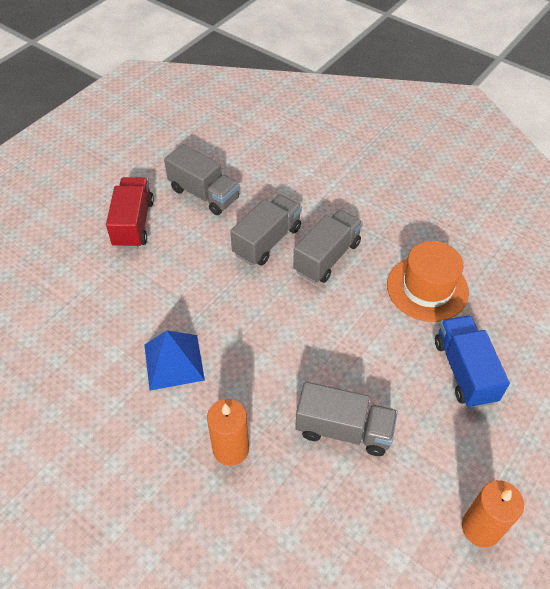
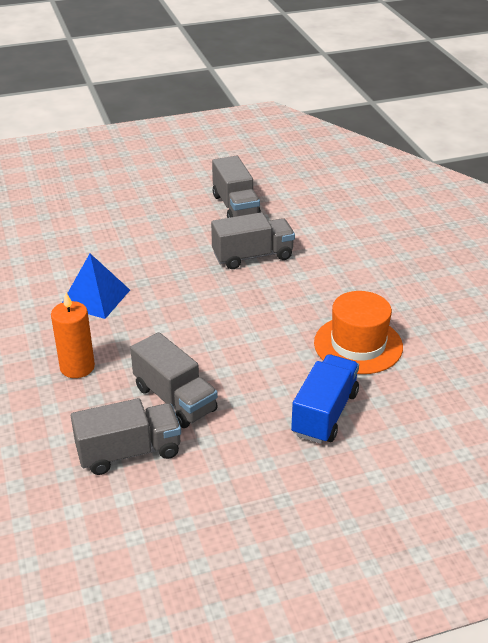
camera: 35 degrees right, 15 degrees down
red truck [106,177,154,249] -> none
grey truck [293,209,363,283] -> grey truck moved to [71,398,181,475]
orange candle [462,480,524,548] -> none

